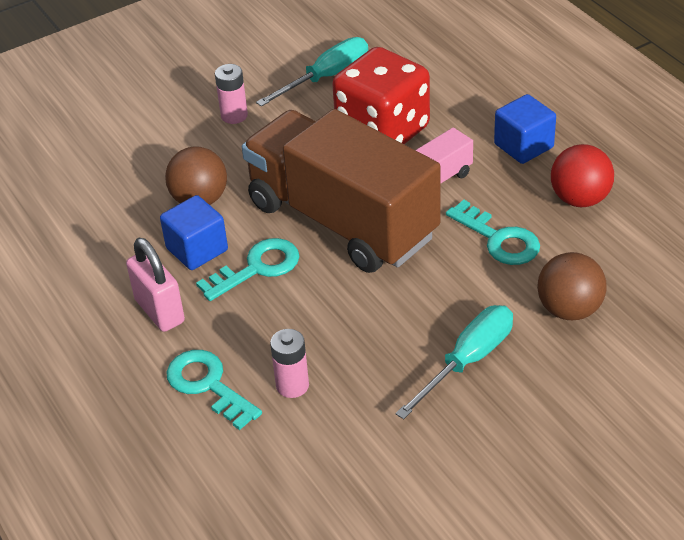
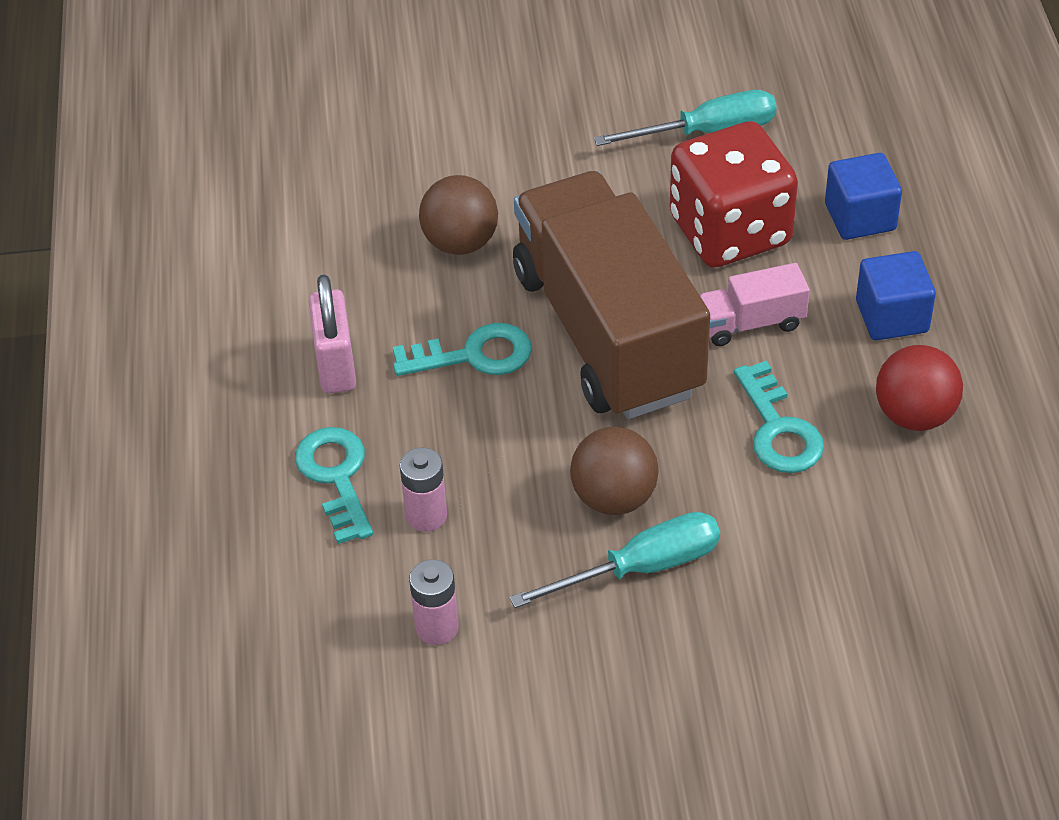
camera: 25 degrees right, 5 degrees up
blue cube [160,195,228,270] -> blue cube moved to [825,153,902,240]
pink battery [215,64,248,124] -> pink battery moved to [409,559,459,645]
brown ball [537,252,607,320] -> brown ball moved to [570,427,659,515]

